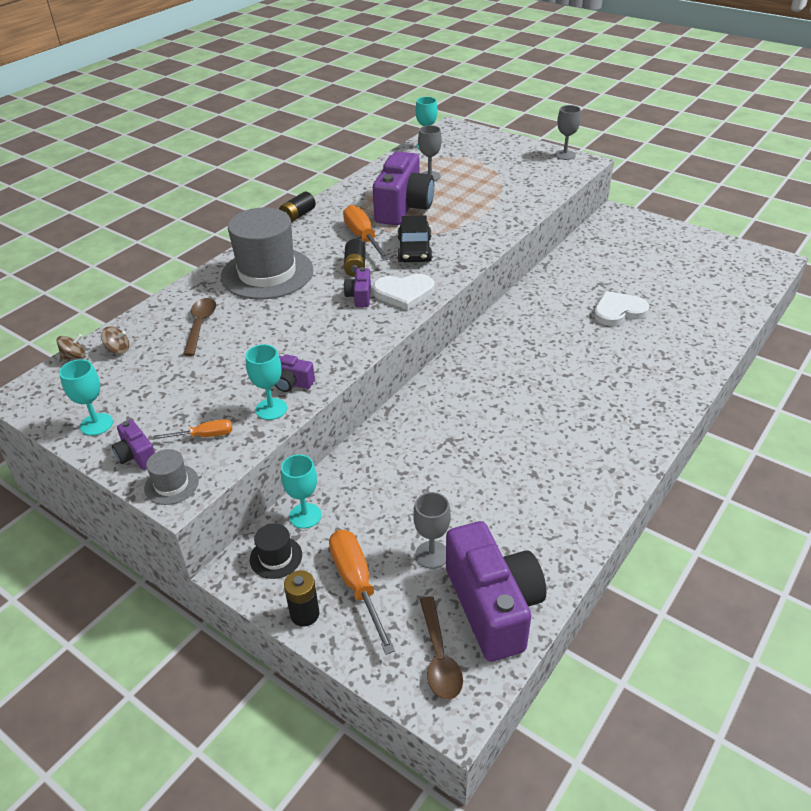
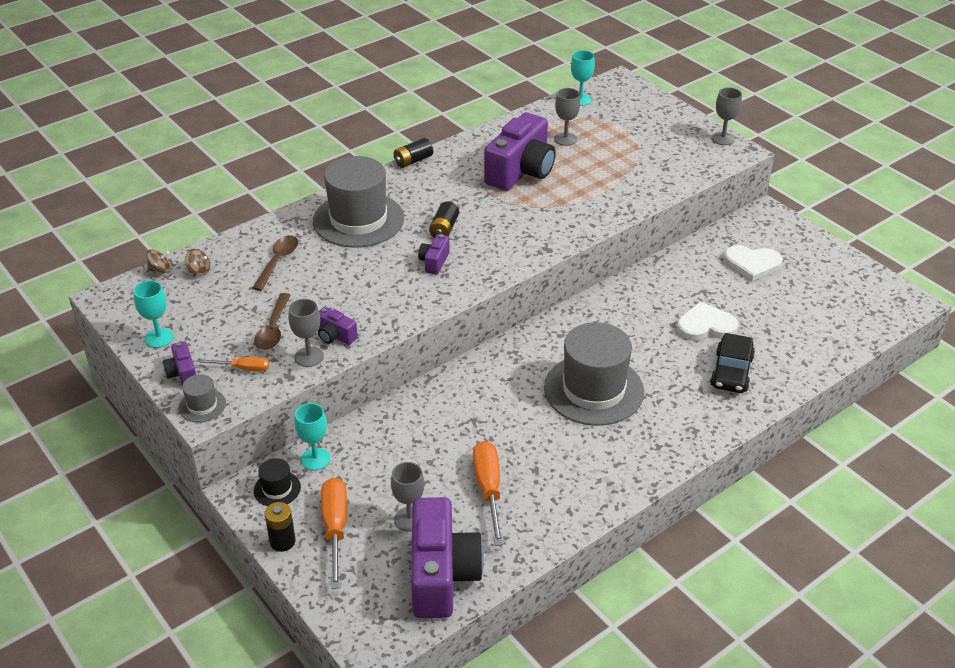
camera: 15 degrees right, 0 degrees up
turquoise goblet [246,344,287,420] -> grey goblet [289,299,324,367]
orange screwdriver [343,205,390,261] -> orange screwdriver moved to [473,441,504,546]
white heart [373,274,434,310] -> white heart moved to [723,245,783,281]
black car [397,215,432,262] -> black car moved to [710,333,755,393]
brown spoon [420,596,463,700] -> brown spoon moved to [254,293,290,350]
none -> grey hat [544,322,644,426]

